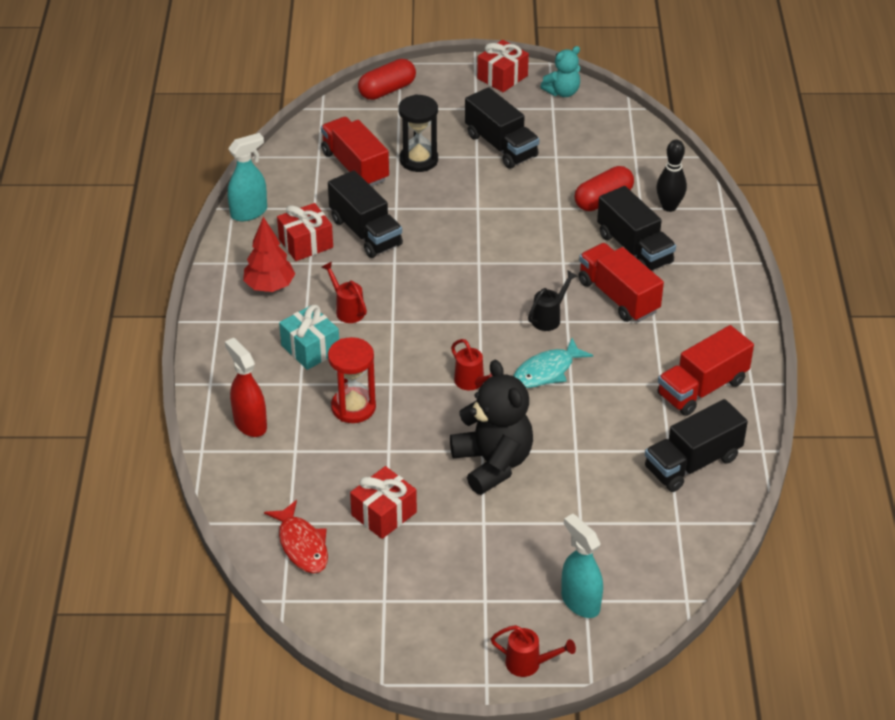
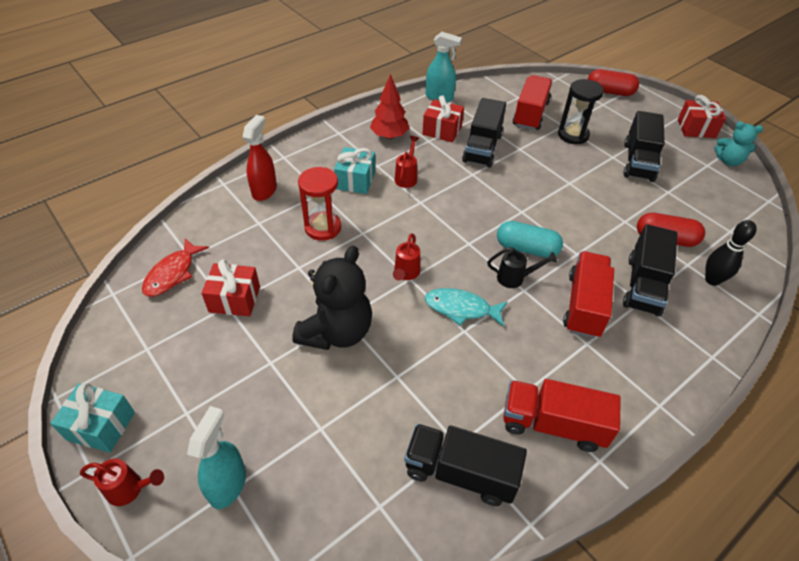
camera: 50 degrees right, 5 degrees up
red watering can [491,625,576,677] -> red watering can turned 60 degrees counterclockwise [80,459,164,506]
none -> turquoise gift [50,383,135,453]
none -> turquoise capsule [497,221,563,258]

